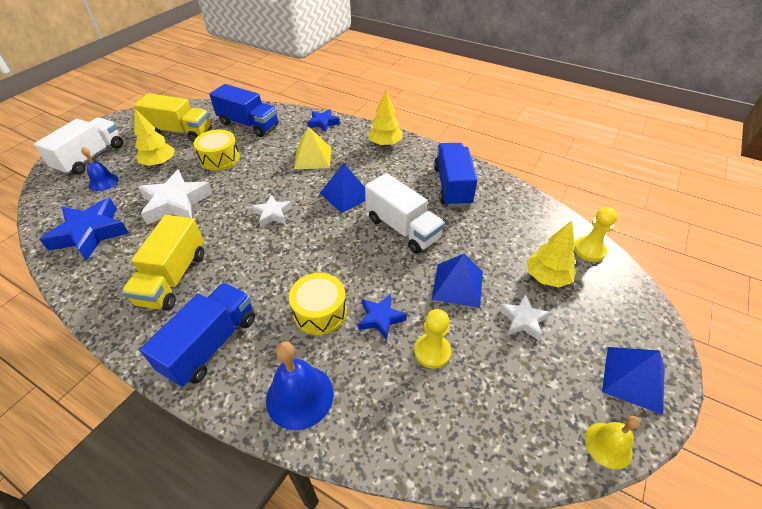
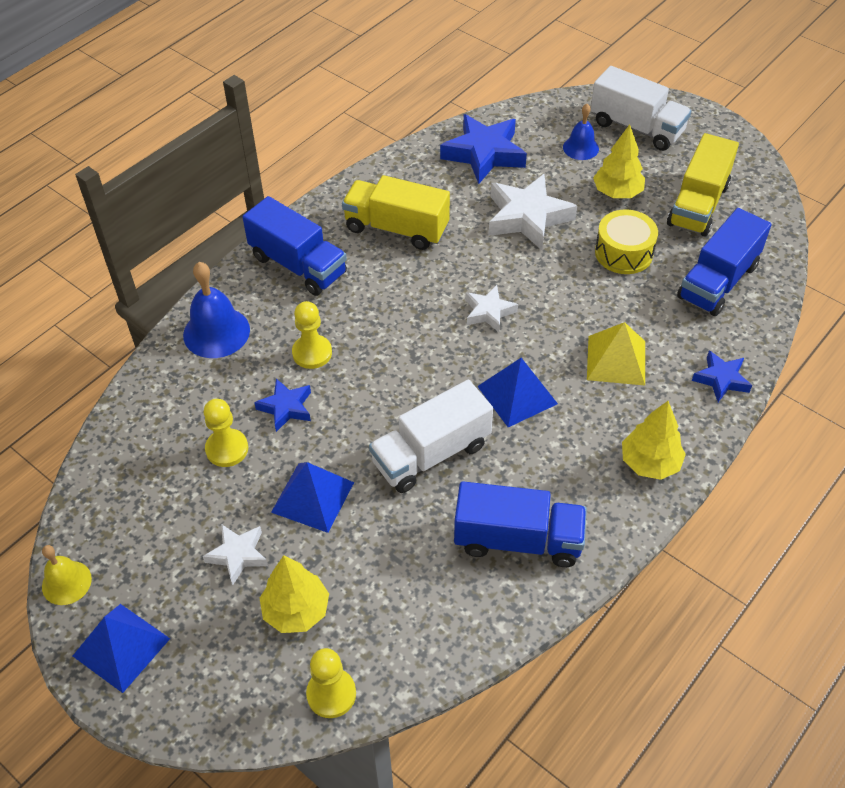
camera: 100 degrees right, 5 degrees up
yellow drum [289,273,347,335] -> yellow pawn [292,301,332,369]

